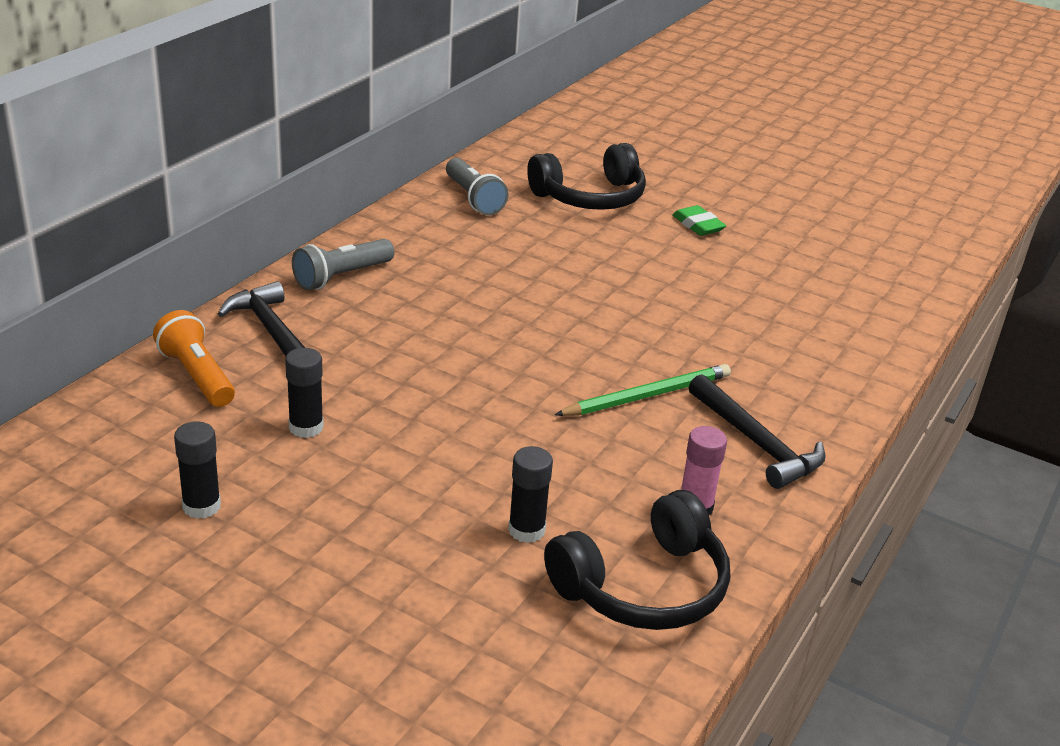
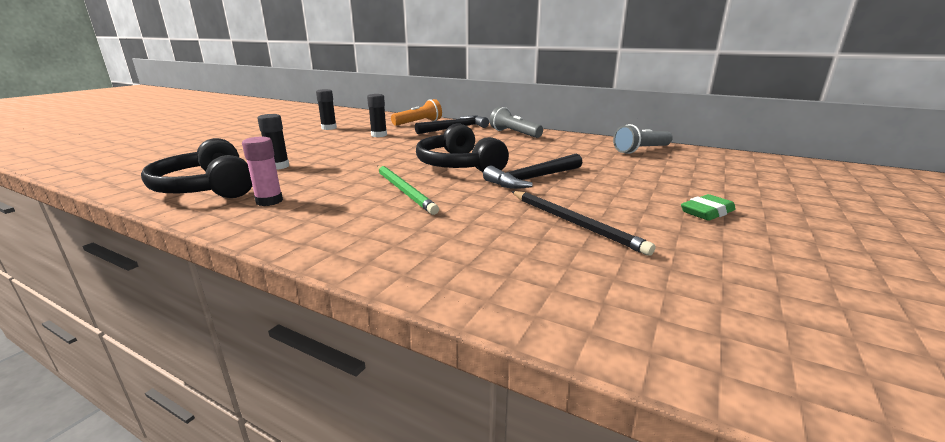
camera: 90 degrees right, 10 degrees down
black headphones [527,143,646,210] -> black headphones moved to [416,123,509,172]
black hammer [689,374,826,489] -> black hammer moved to [483,154,583,189]
none -> black pencil [511,191,656,256]

